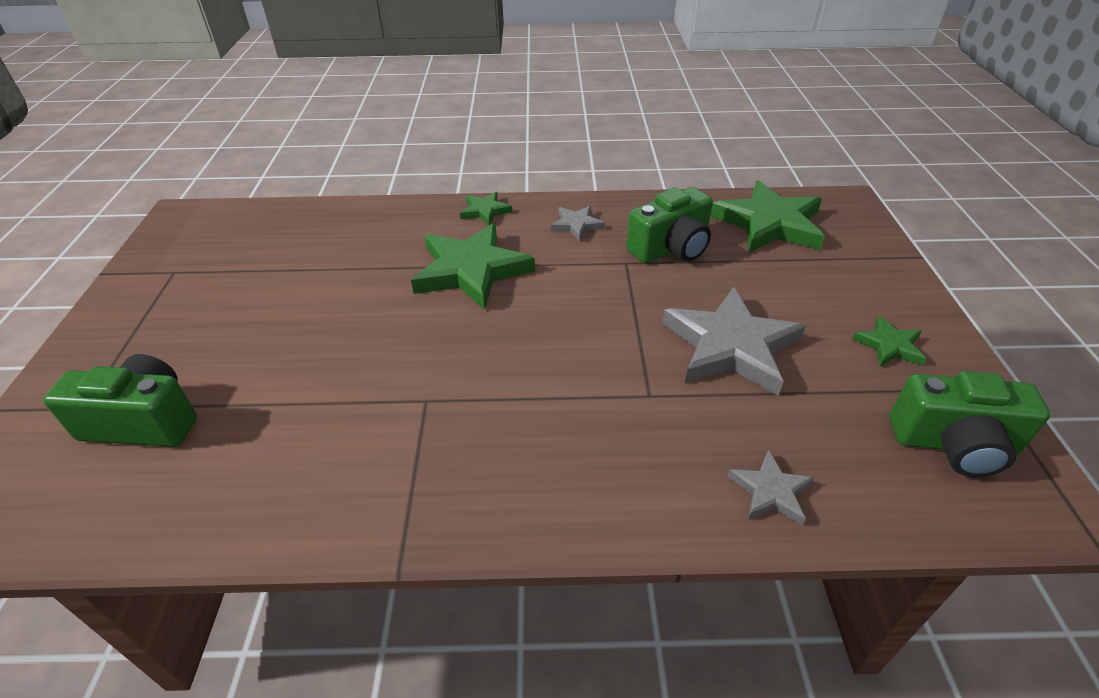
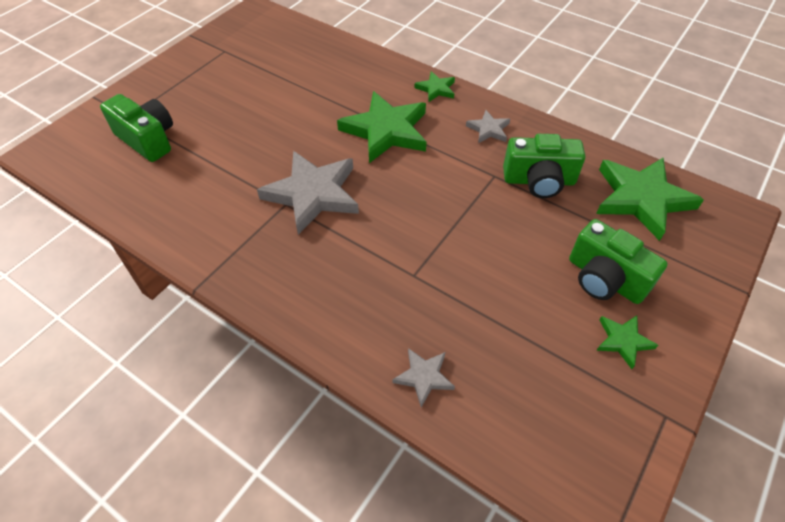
camera: 35 degrees right, 10 degrees up
grey star [662,287,806,396] -> grey star moved to [257,151,359,235]
green camera [890,371,1050,477] -> green camera moved to [569,219,668,304]

